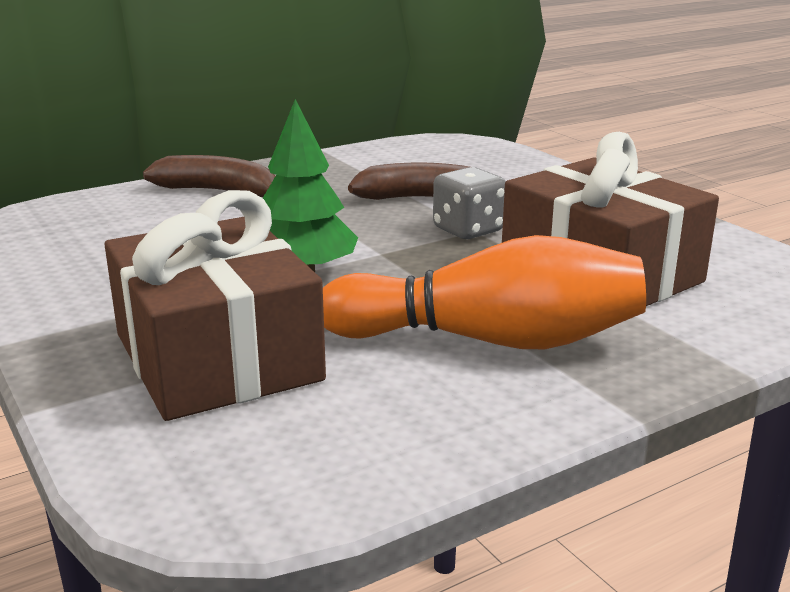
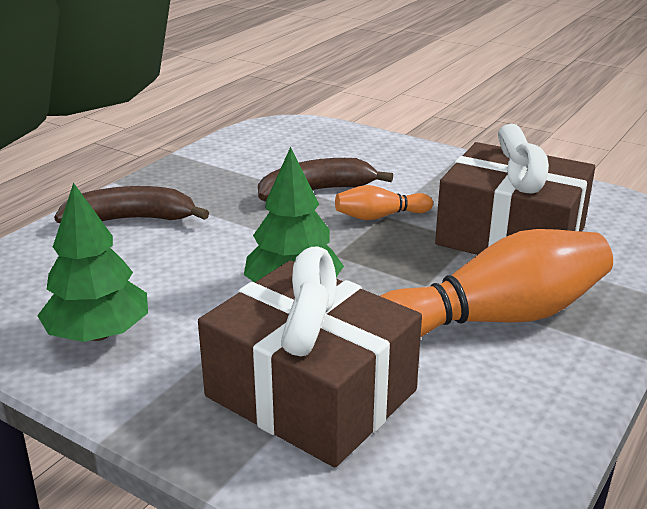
camera: 25 degrees left, 5 degrees up
grey dice [433,167,506,239] -> orange bowling pin [335,185,433,220]
none -> green tree [37,183,148,342]

